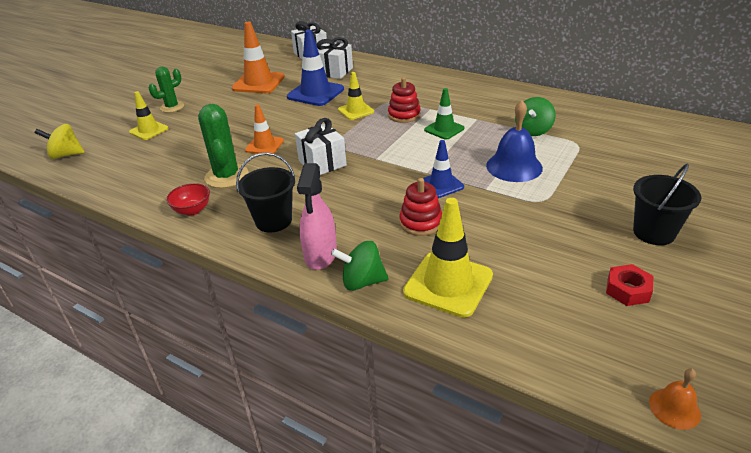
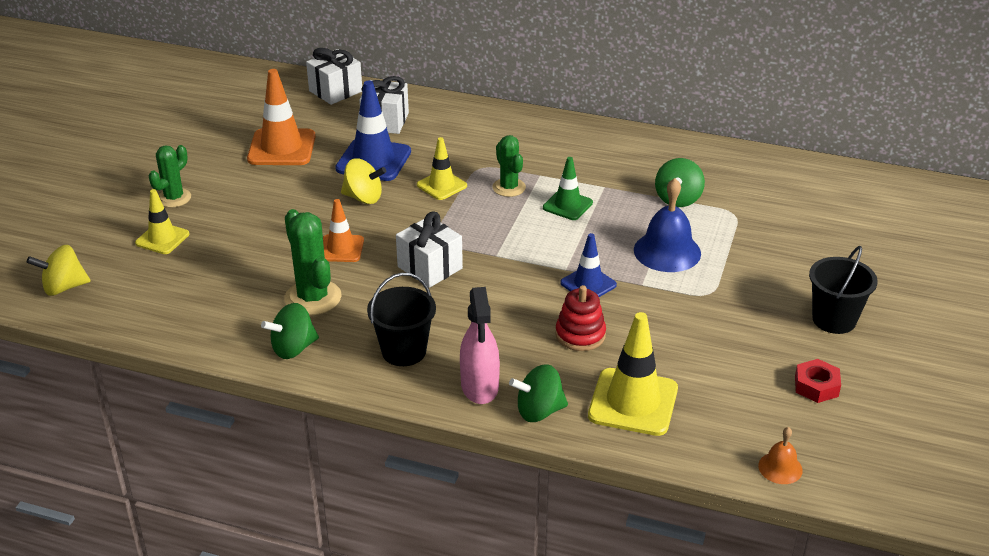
camera: 15 degrees left, 0 degrees up
red bowl [166,183,210,216] -> green spinning top [261,303,319,359]
red stacking toy [388,77,421,123] -> green cactus [492,135,526,197]
orange bell [649,368,701,430] -> orange bell moved to [758,427,803,484]
none -> yellow spinning top [341,158,386,204]

